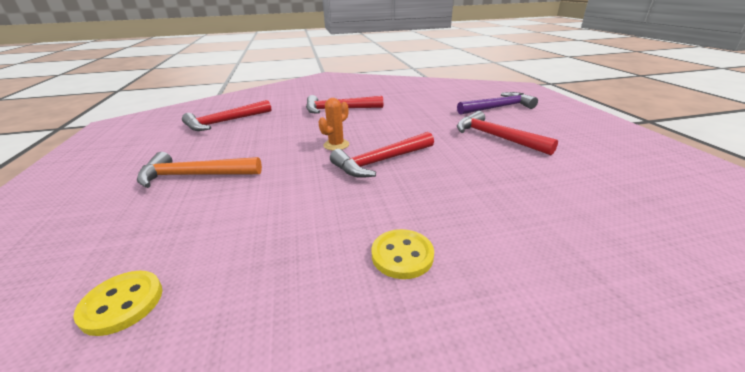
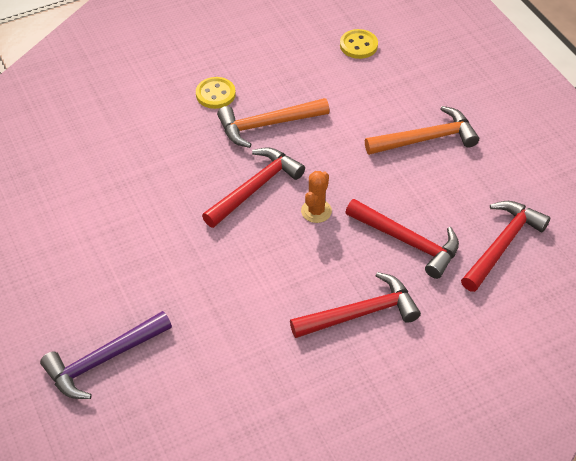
camera: 165 degrees right, 20 degrees up
red hammer [457,111,558,155] -> red hammer moved to [345,199,459,279]
none -> orange hammer [217,98,330,148]

